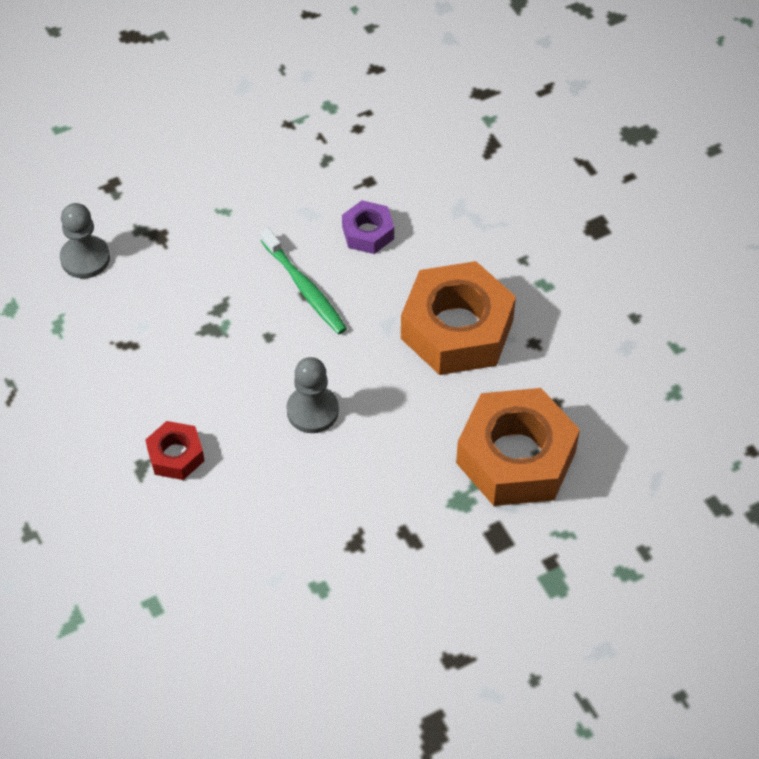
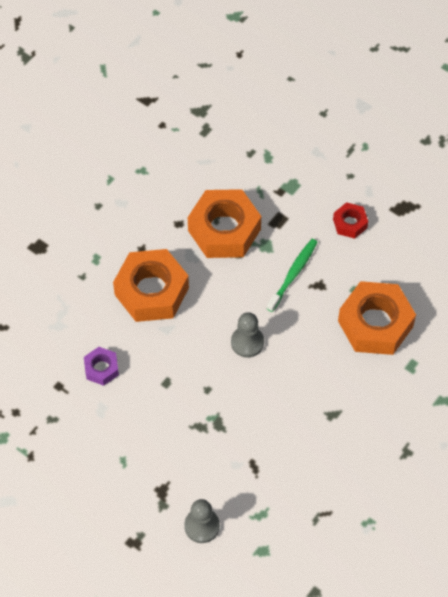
camera: 115 degrees left, 5 degrees up
red nut [145,421,204,480] -> red nut moved to [333,202,368,239]
green toothbrush [260,228,347,334] -> green toothbrush moved to [266,239,318,312]
none -> orange nut [338,281,416,355]

